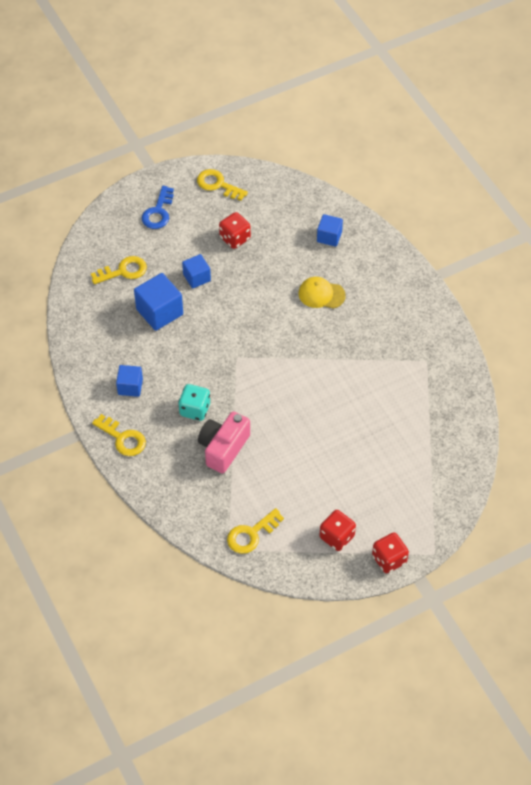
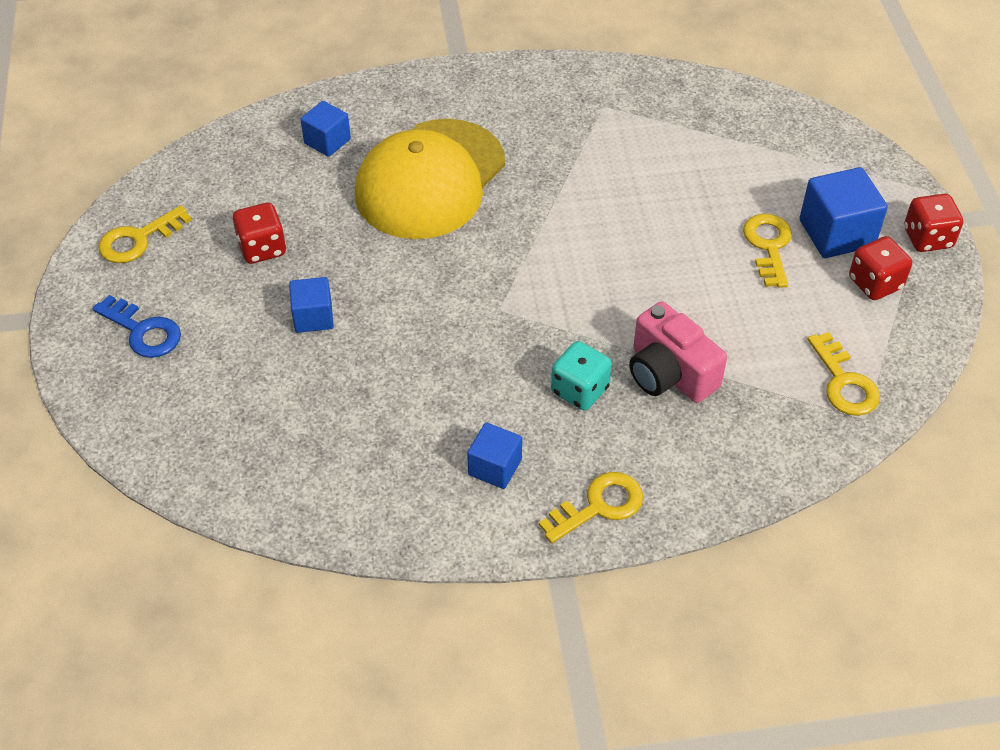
camera: 70 degrees left, 5 degrees down
yellow key [91,256,147,284] -> yellow key moved to [743,214,792,288]
blue cube [134,273,183,331] -> blue cube moved to [800,167,888,258]
yellow cap [298,277,346,309] -> yellow cap [355,119,505,239], size x2.22

